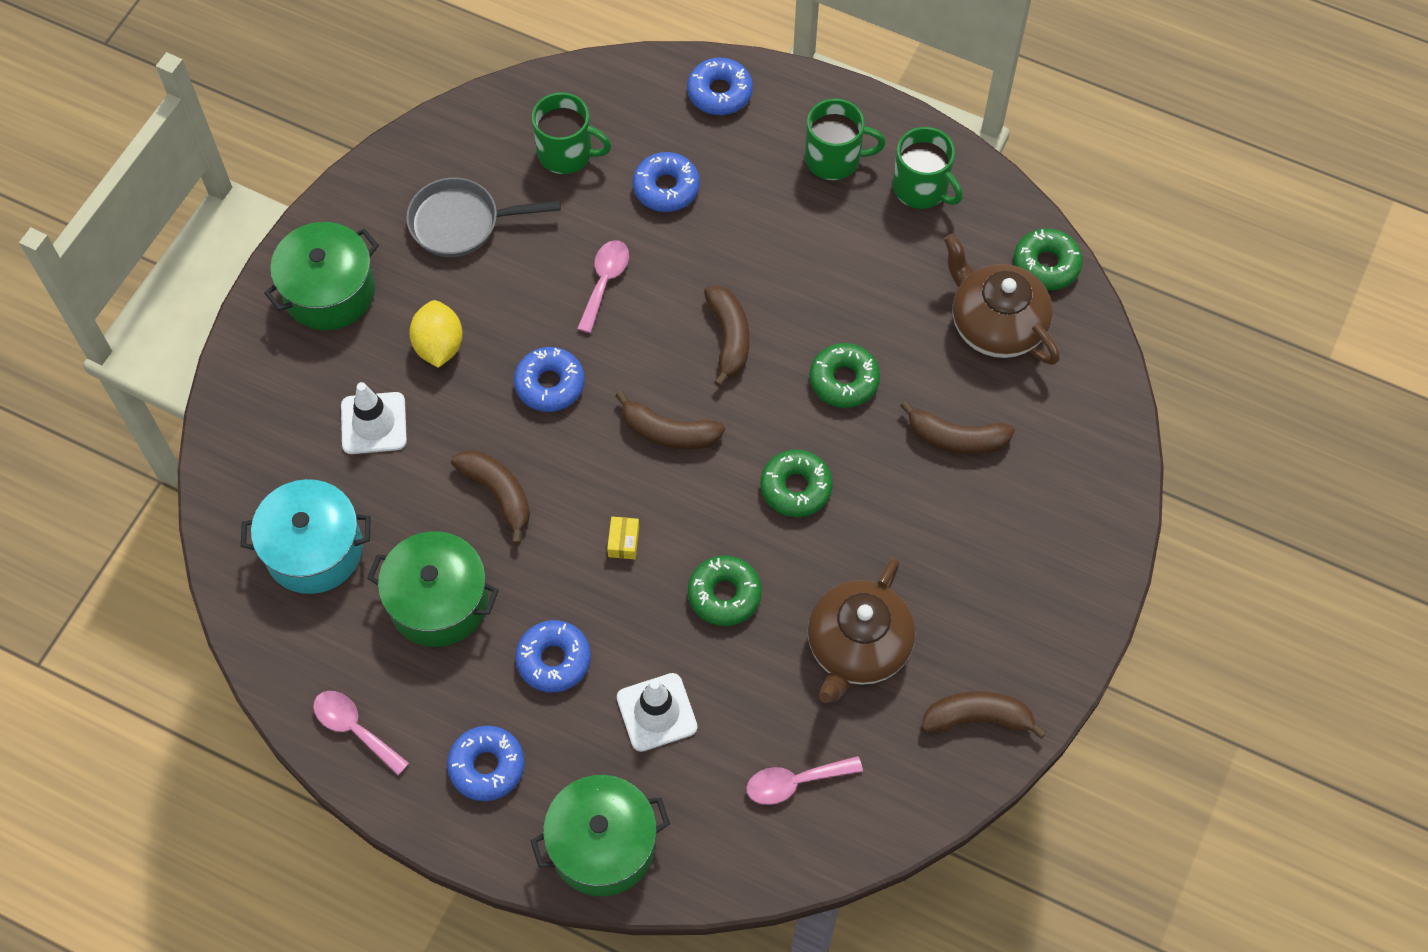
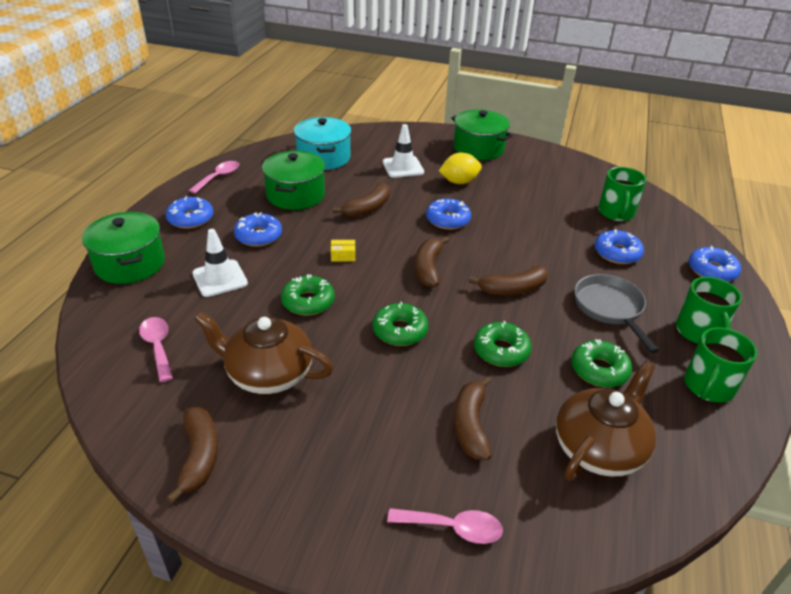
camera: 80 degrees right, 25 degrees down
grey pan [406,177,561,257] -> grey pan moved to [574,274,659,353]
pink spoon [577,240,629,333] -> pink spoon moved to [387,508,503,544]
green donut [1014,228,1083,290] -> green donut moved to [571,339,632,388]

